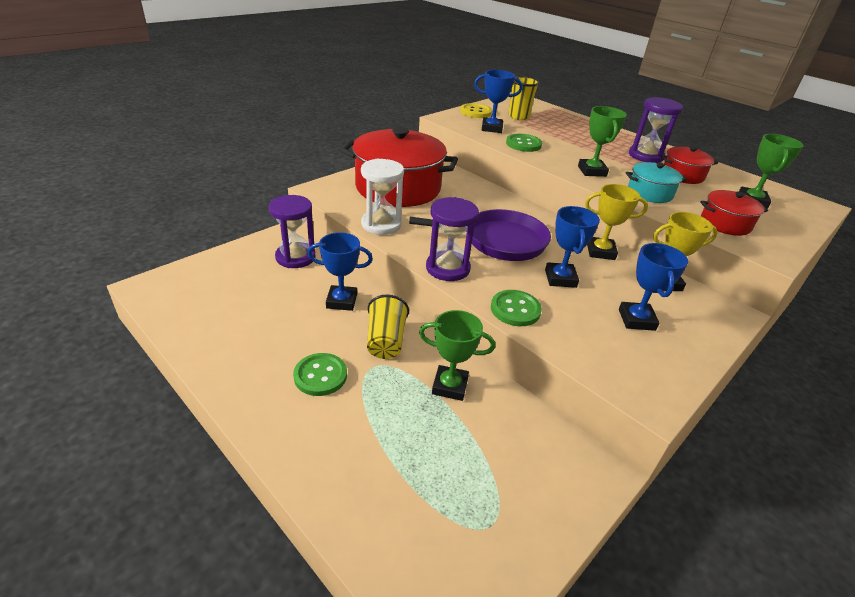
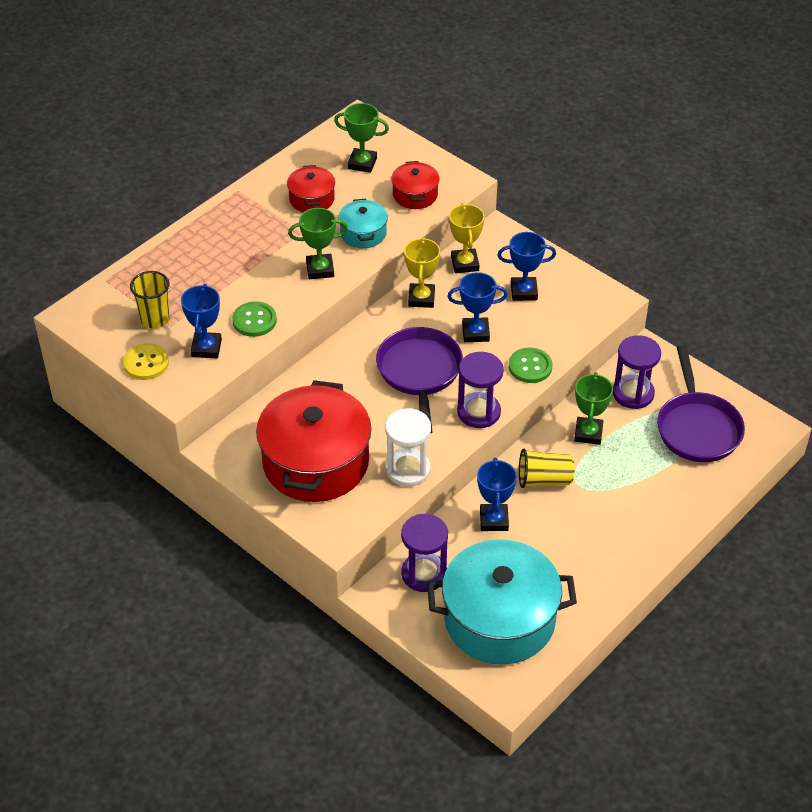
camera: 90 degrees left, 10 degrees up
green button [293,353,347,396] -> none
purple hourglass [629,97,683,163] -> purple hourglass moved to [613,335,661,409]
none -> turquoise pot [427,539,577,665]
none -> purple pan [657,345,745,462]

